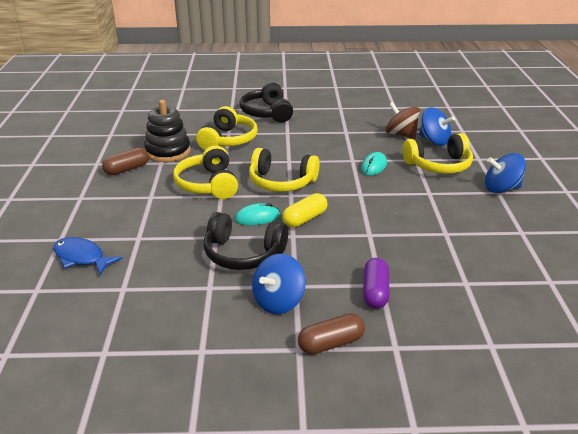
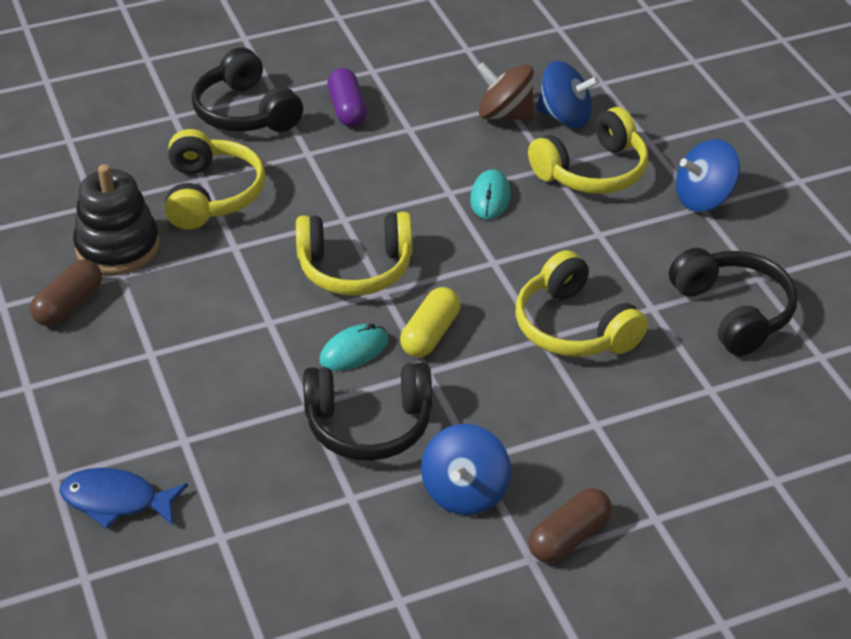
camera: 20 degrees left, 10 degrees up
yellow headphones [173,146,238,199] -> yellow headphones moved to [516,250,648,357]
purple capsule [363,258,390,309] -> purple capsule moved to [327,68,367,127]
none -> black headphones [669,248,798,356]

